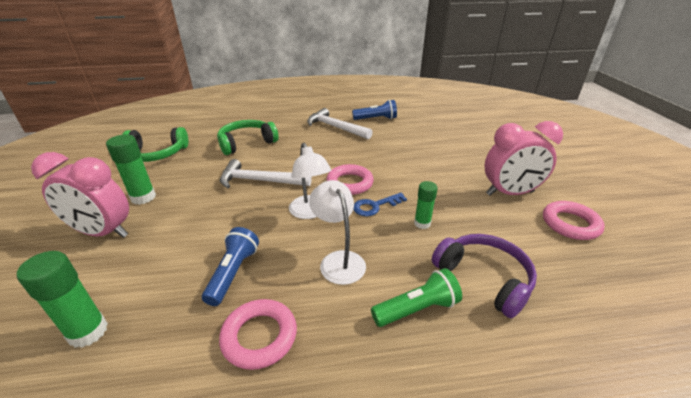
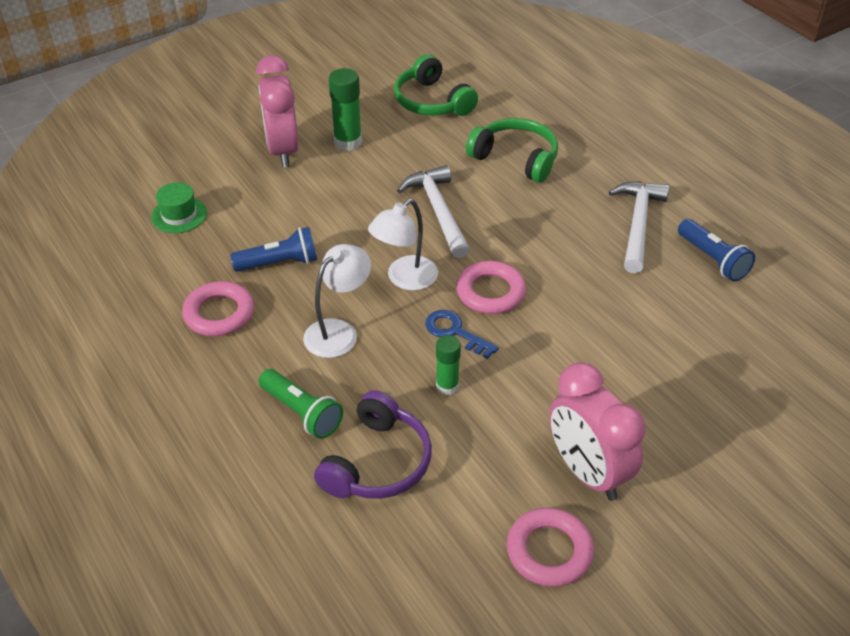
camera: 65 degrees right, 10 degrees up
green glue stick [17,251,108,348] -> green hat [151,182,207,233]

